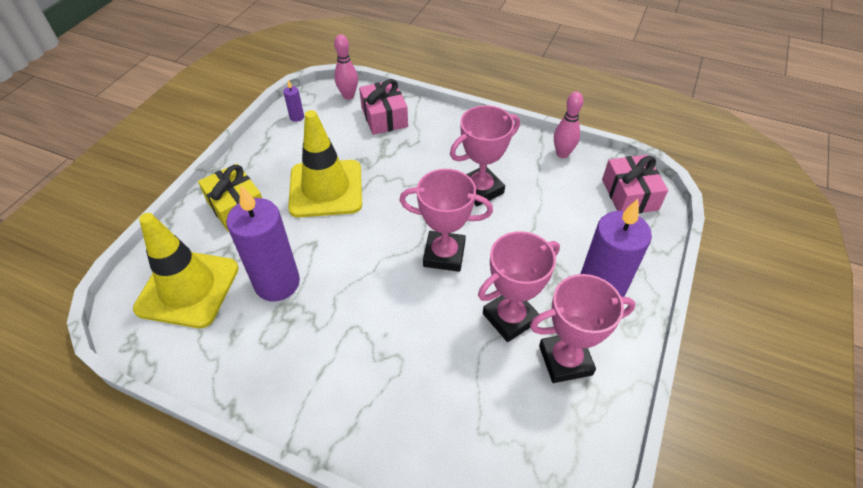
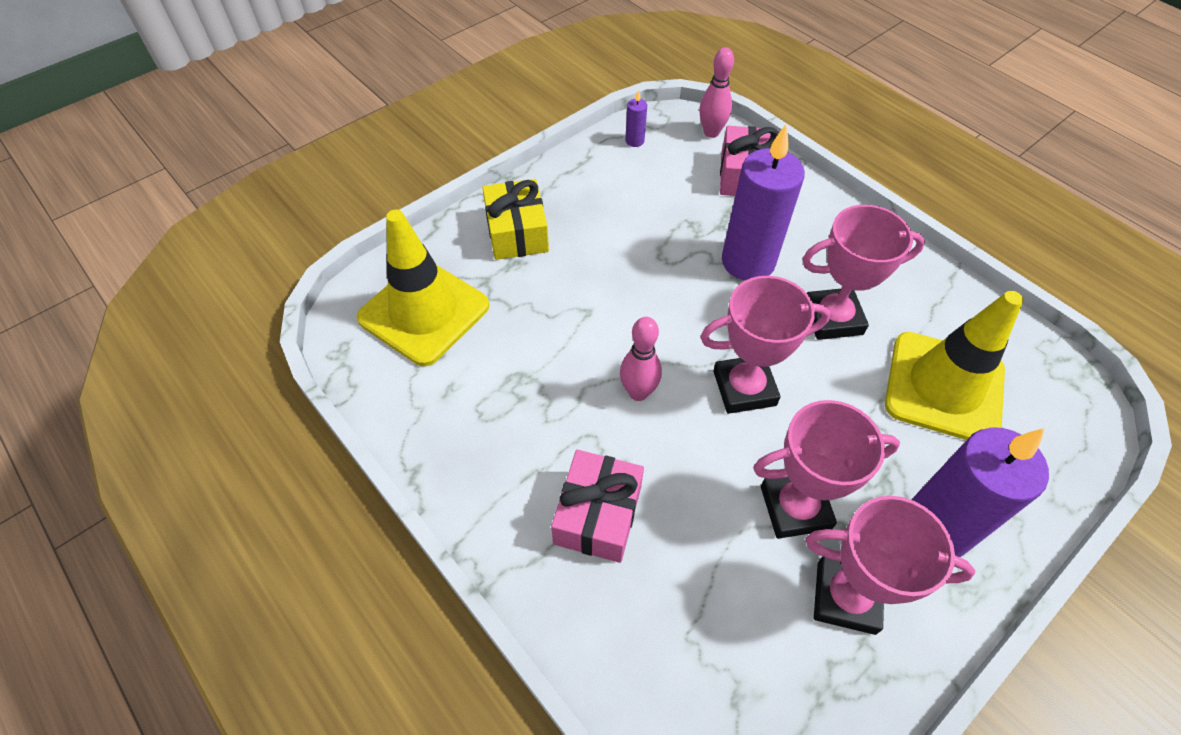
camera: 25 degrees right, 5 degrees up
purple candle [226,185,300,301] -> purple candle moved to [722,125,805,281]
yellow traffic cone [288,110,362,217] -> yellow traffic cone moved to [885,291,1023,440]
pink trophy [399,169,493,272] -> pink trophy turned 45 degrees counterclockwise [700,276,830,414]
pink bowling pin [554,92,583,158] -> pink bowling pin moved to [620,317,662,401]
pink gift [602,155,668,213] -> pink gift moved to [551,450,644,563]

